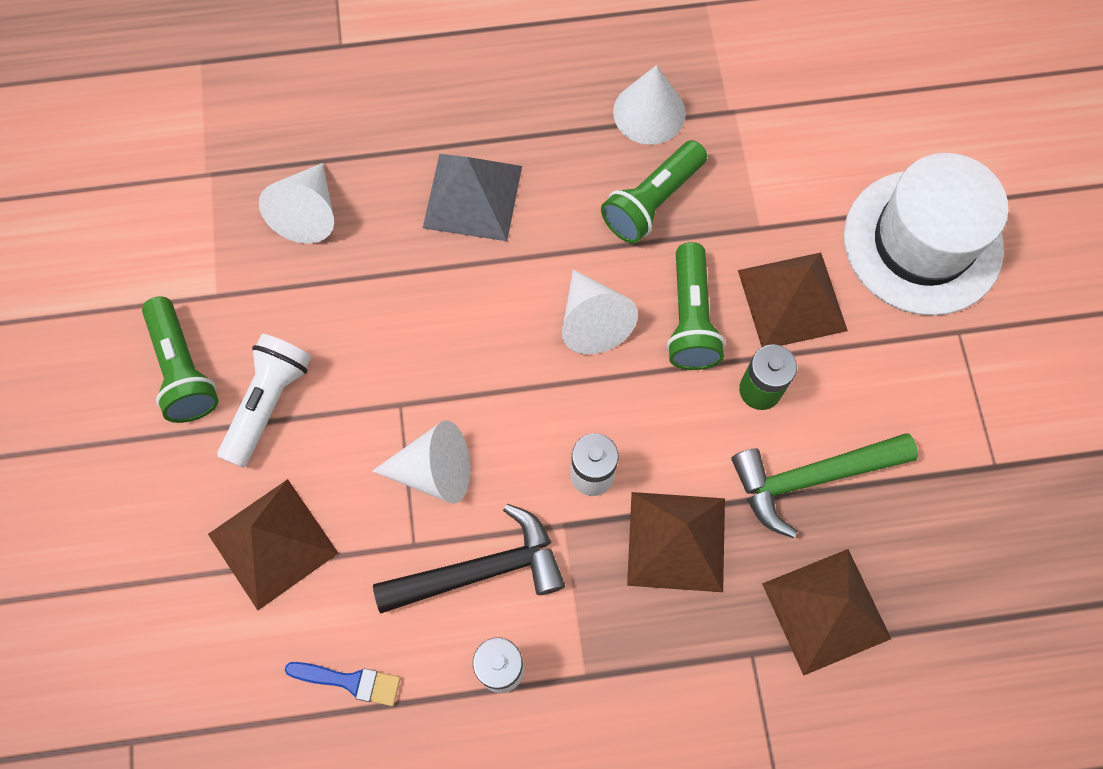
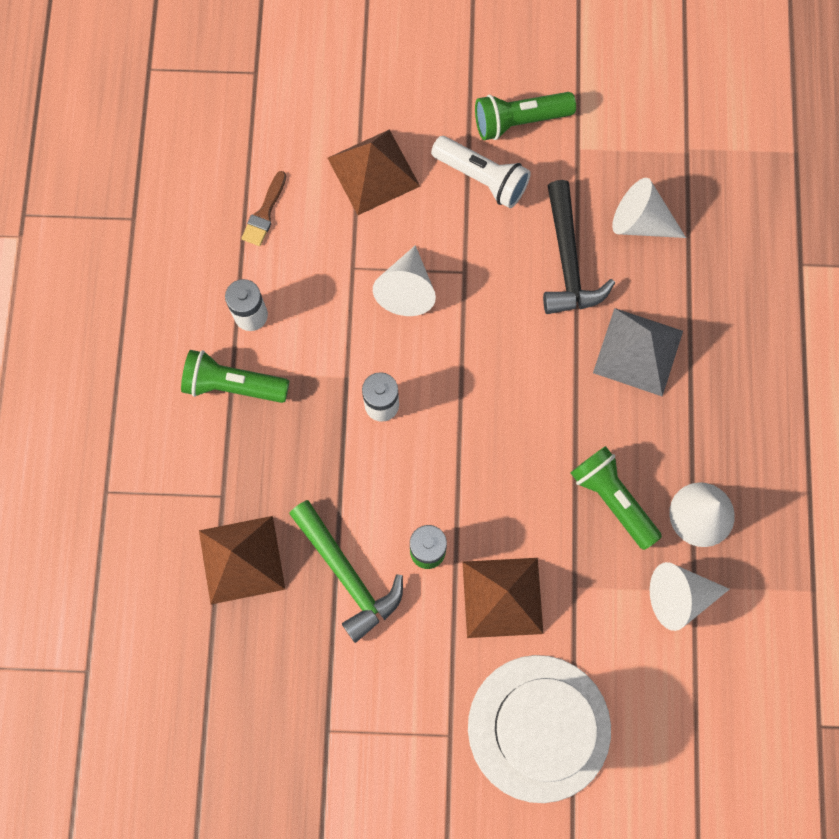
camera: 100 degrees right, 5 degrees up
blue brush [285,662,400,706] -> brown brush [241,171,286,246]
black hammer [373,504,565,614] -> black hammer moved to [543,180,615,314]
white cone [562,269,638,354] -> white cone moved to [650,562,730,631]
brown pyramid [627,492,725,592] -> none
green flashlight [666,242,725,370] -> green flashlight moved to [181,350,289,403]
green hammer [731,433,918,538] -> green hammer turned 150 degrees clockwise [289,500,403,643]

